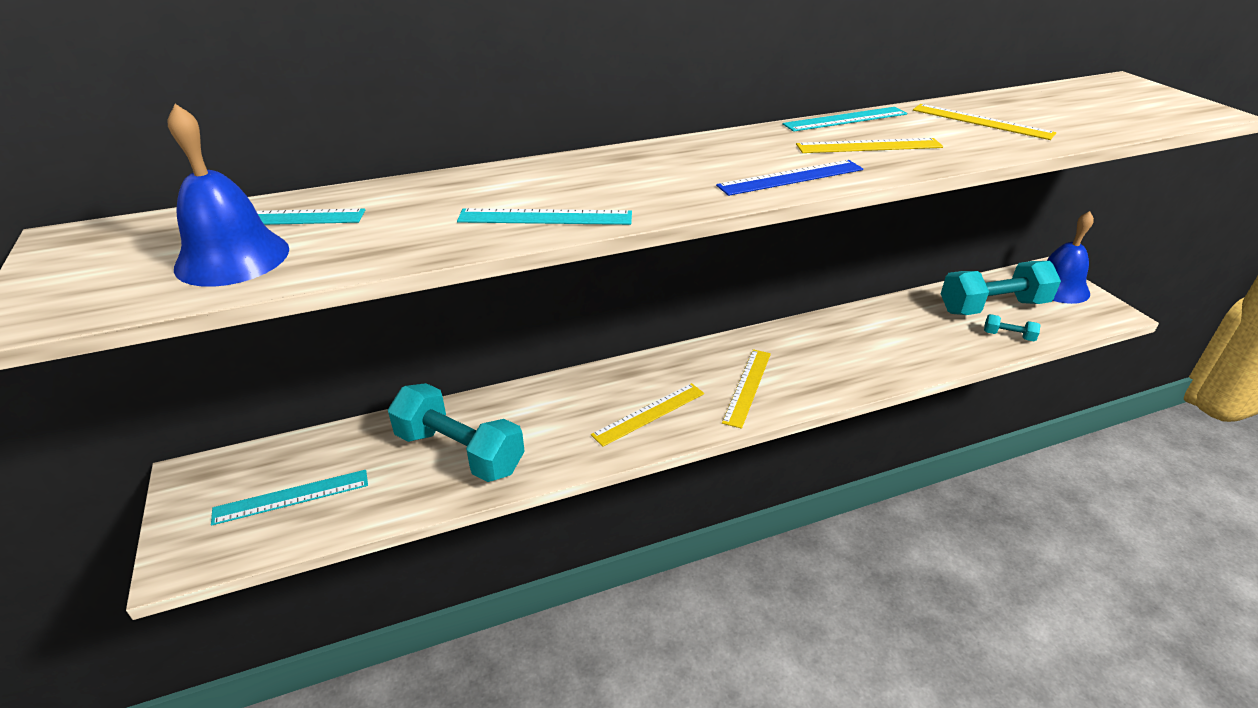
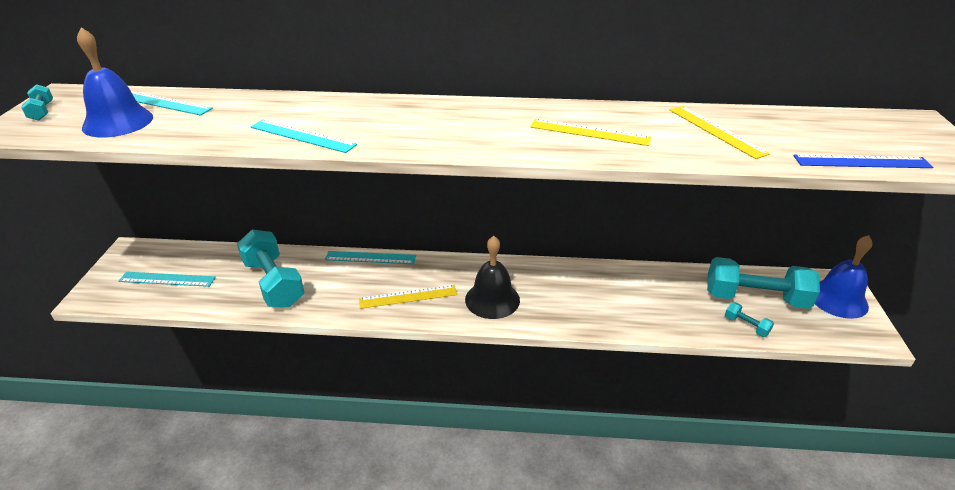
camera: 25 degrees right, 0 degrees up
blue ruler [716,160,863,196] -> blue ruler moved to [793,154,933,168]
yellow ruler [722,349,771,429] -> black bell [465,236,520,319]
turquoise ruler [782,107,907,132] -> turquoise ruler moved to [325,251,416,264]
none -> turquoise dumbbell [21,84,53,121]

